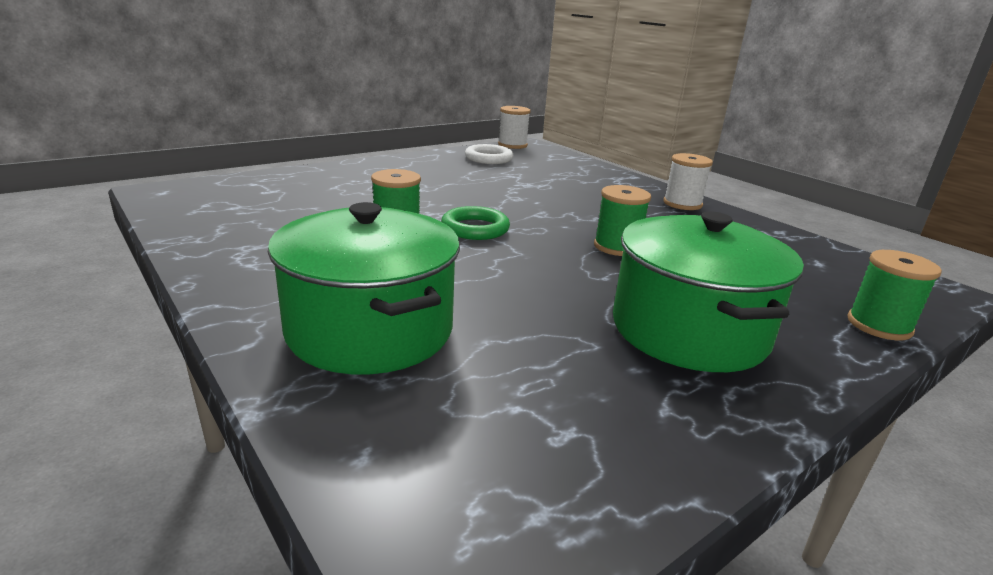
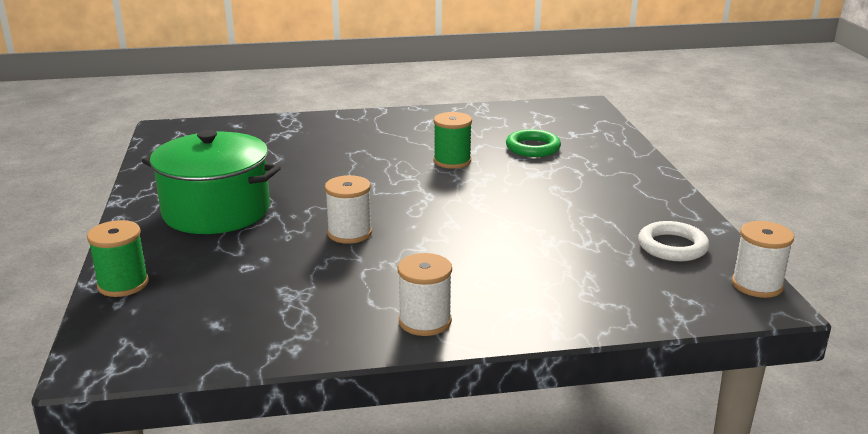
camera: 120 degrees right, 0 degrees up
green pot [268,202,460,374] -> none
green ring [441,206,510,240] -> green ring moved to [506,129,561,157]
green spool [594,185,651,256] -> white spool [325,175,372,244]

